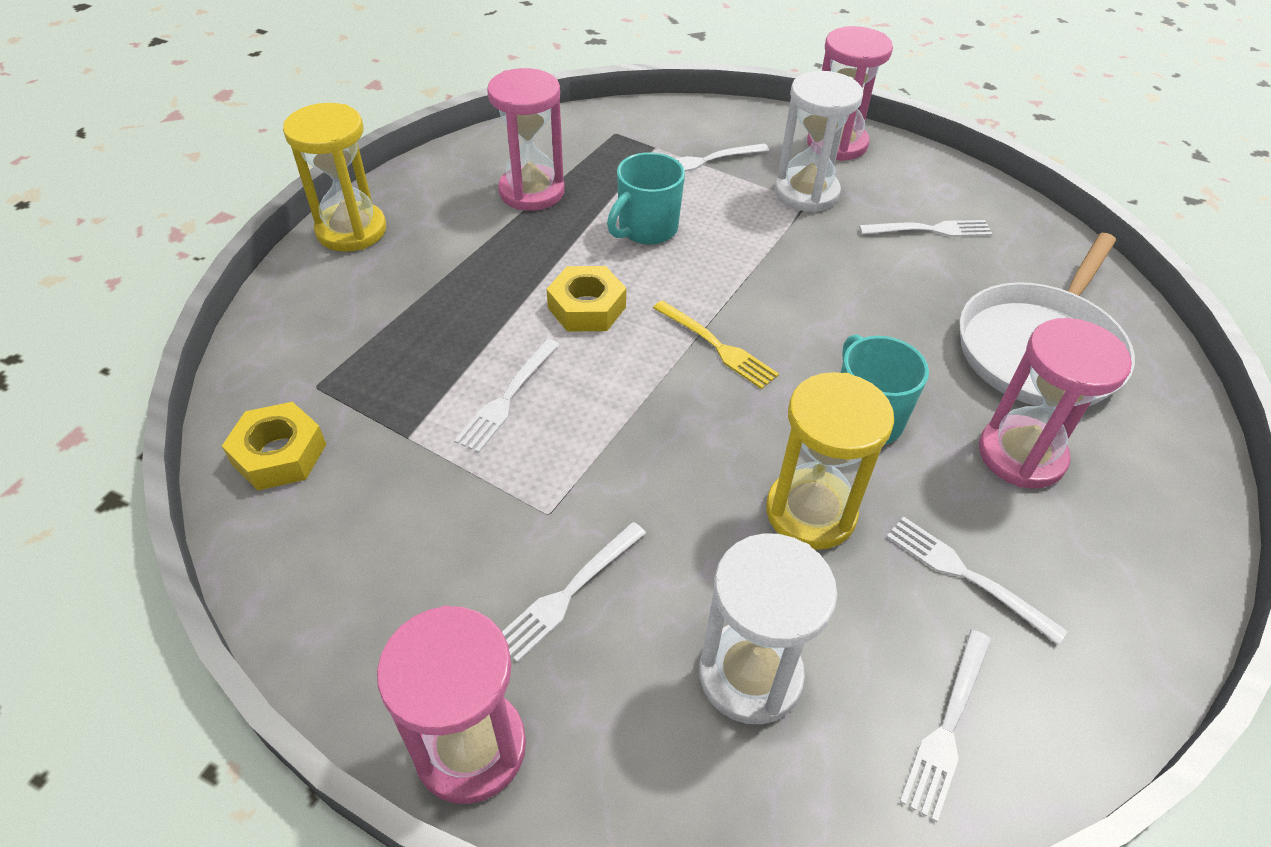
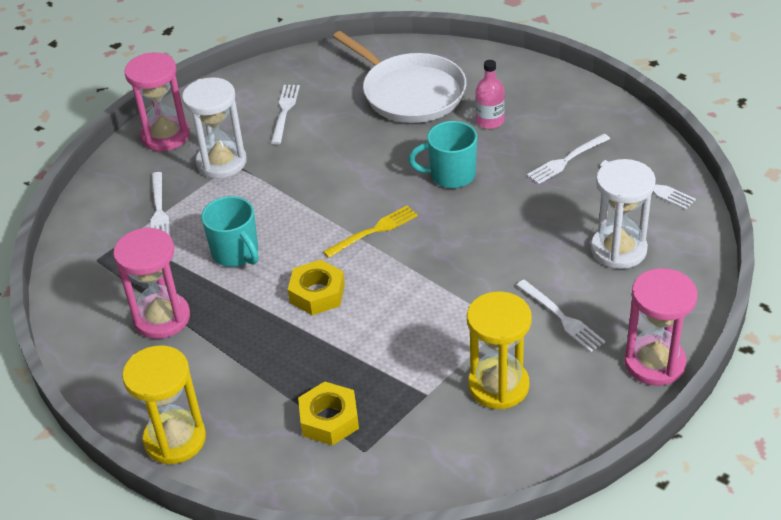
camera: 75 degrees left, 5 degrees down
yellow nut [222,402,326,491] -> yellow nut moved to [298,382,359,445]
white fork [454,339,560,453] -> none
yellow hourglass [766,372,894,550] -> yellow hourglass moved to [467,292,532,409]
pink hourglass [979,318,1132,489] -> pink bottle [475,60,505,129]

